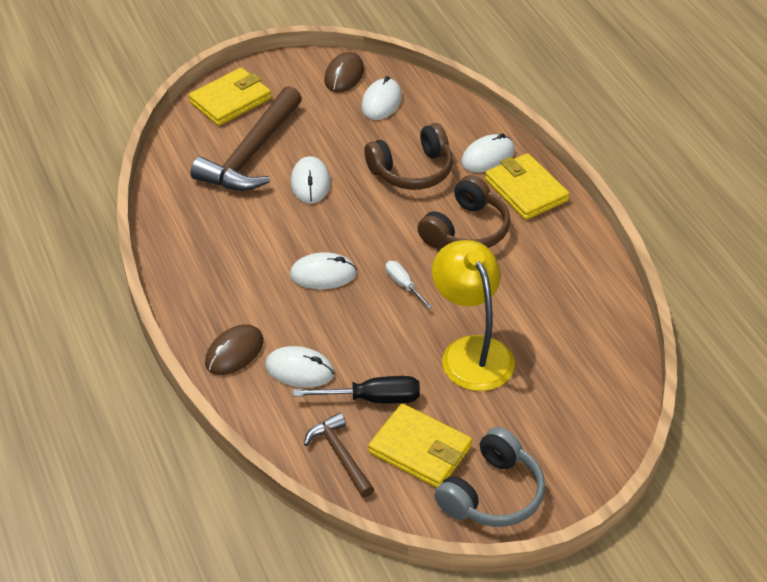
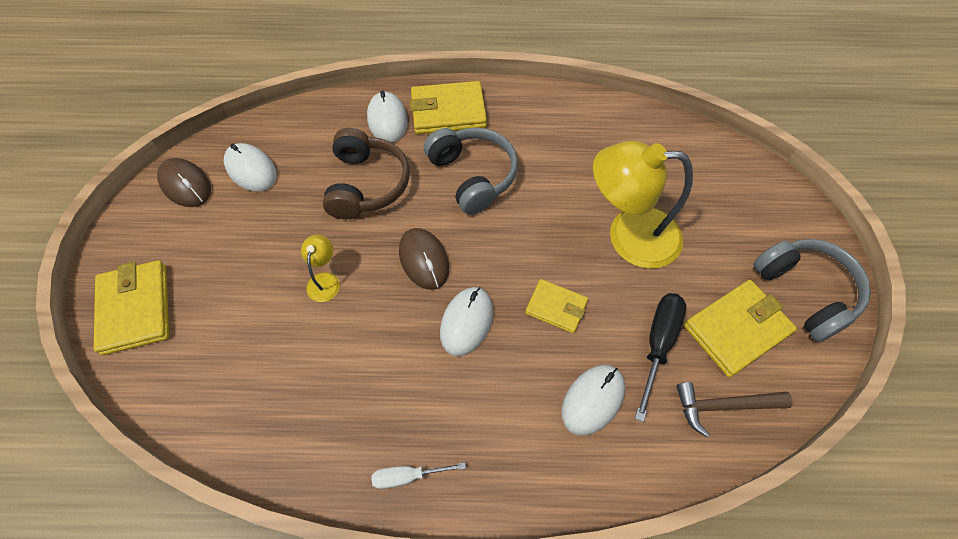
camera: 65 degrees left, 15 degrees up
brown hammer [190,86,302,191] -> none
brown mouse [205,324,264,375] -> brown mouse moved to [399,228,449,290]
white mouse [291,156,330,204] -> yellow lamp [301,235,340,302]
white screwdriver [386,261,432,309] -> white screwdriver moved to [372,463,466,489]
brown headphones [418,175,510,249] -> grey headphones [424,128,518,215]
none -> yellow wallet [525,279,588,333]

